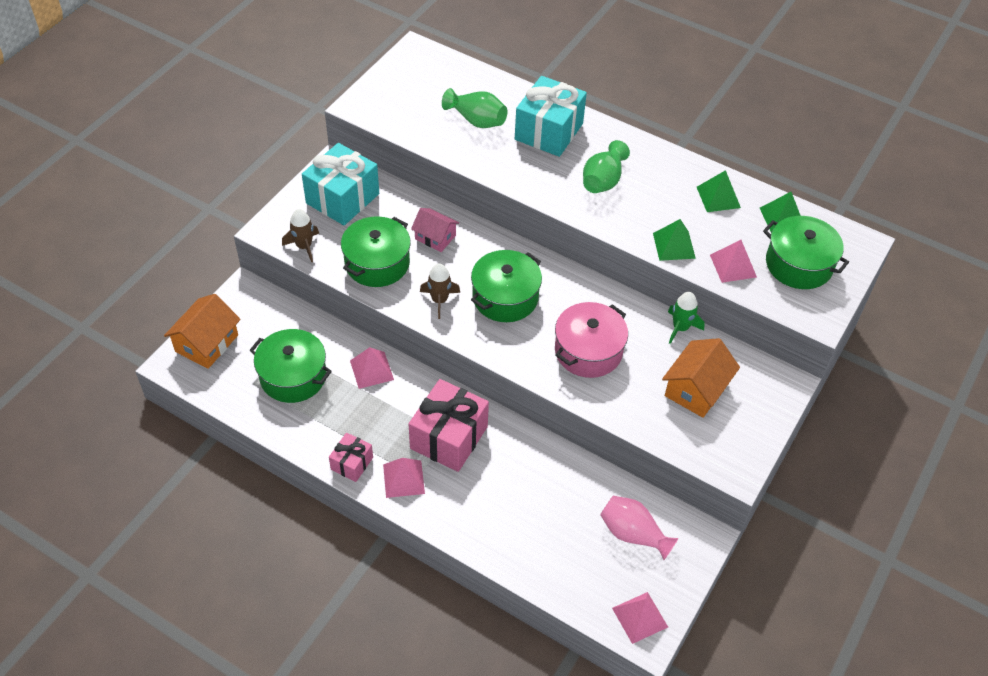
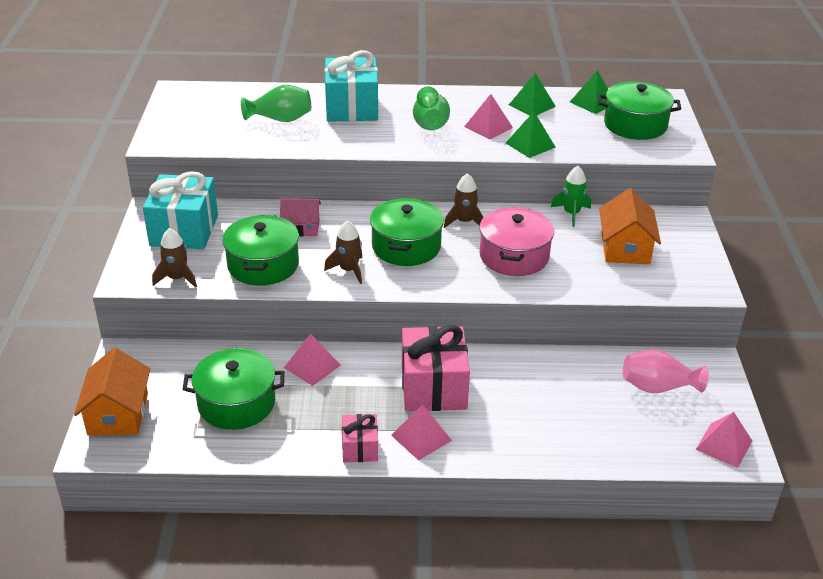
camera: 30 degrees left, 15 degrees down
pink pyramid [710,240,757,283] -> pink pyramid moved to [464,94,513,140]
none -> brown rocket [444,173,484,228]

